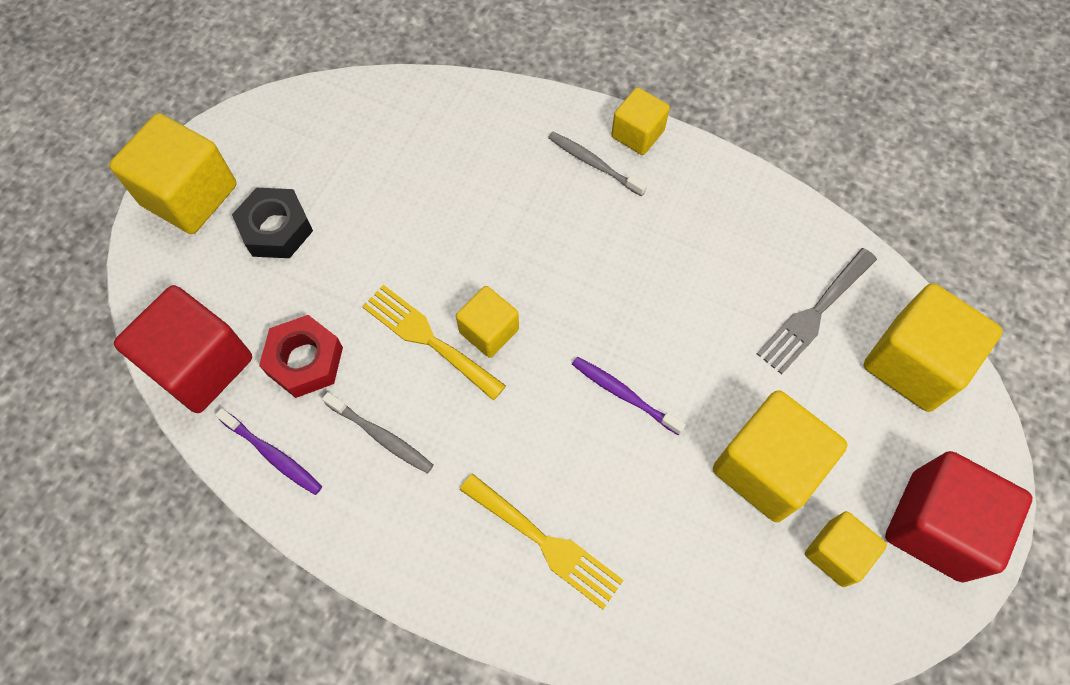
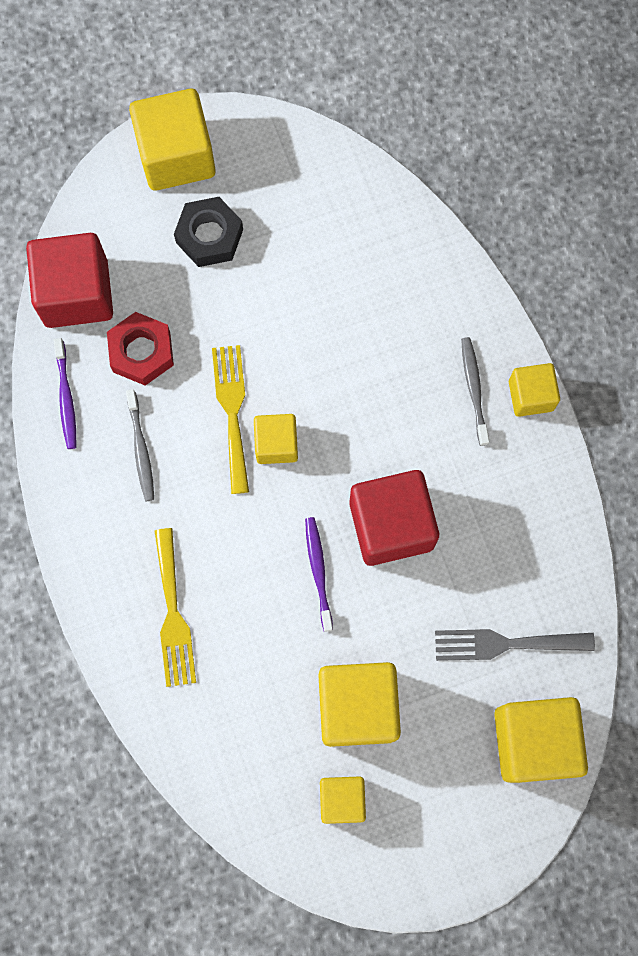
camera: 45 degrees right, 10 degrees up
red cube [885,451,1032,583] -> red cube moved to [349,470,439,566]

